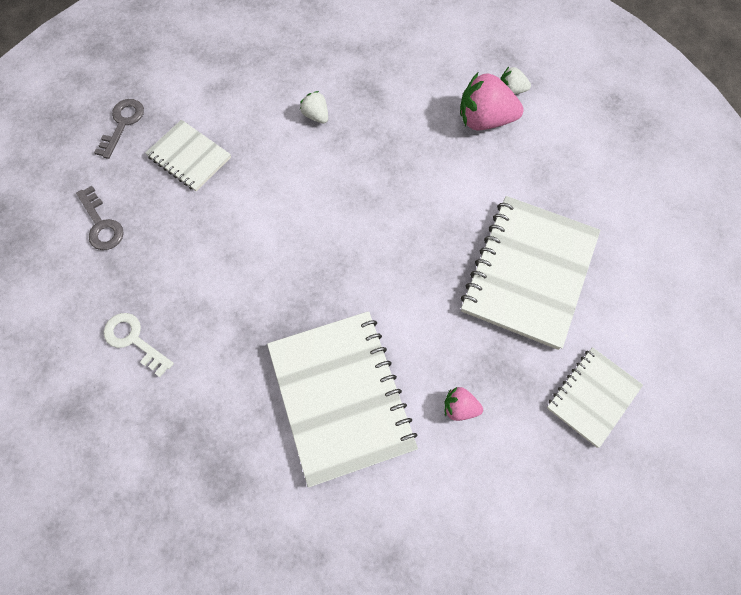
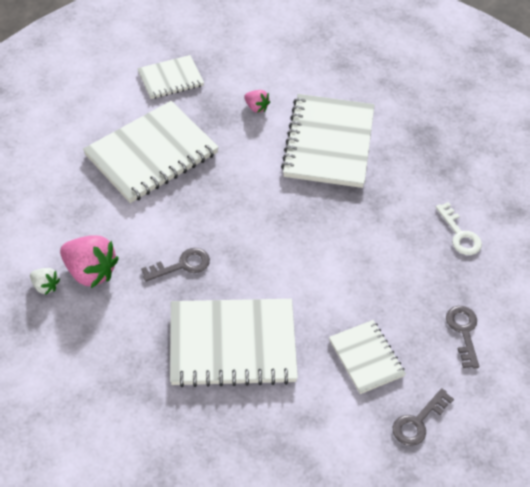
camera: 155 degrees left, 15 degrees down
white strawberry [300,91,328,124] -> white notebook [170,299,298,387]
none -> grey key [141,248,210,282]

